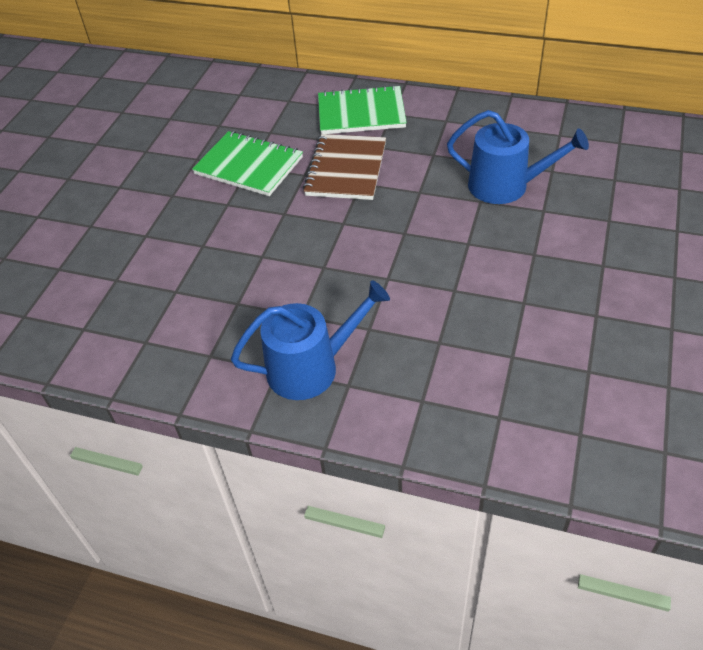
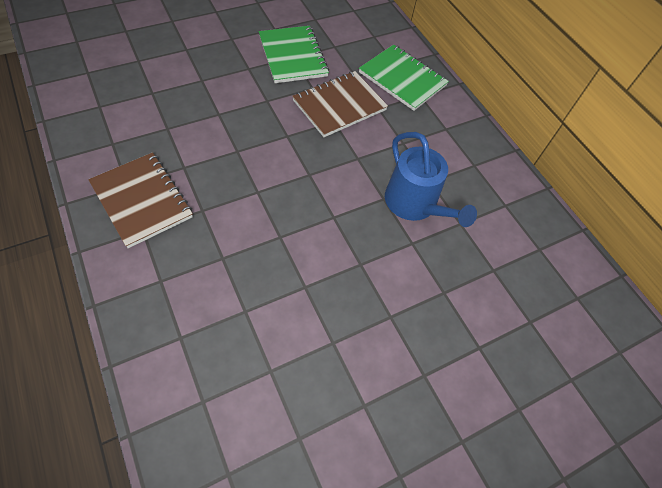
camera: 35 degrees right, 10 degrees up
blue watering can [231,280,390,400] -> brown notebook [88,152,193,248]

